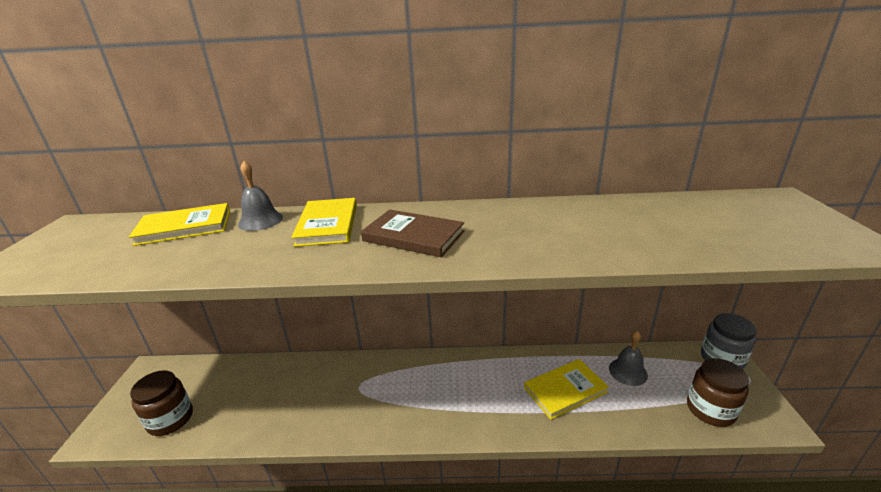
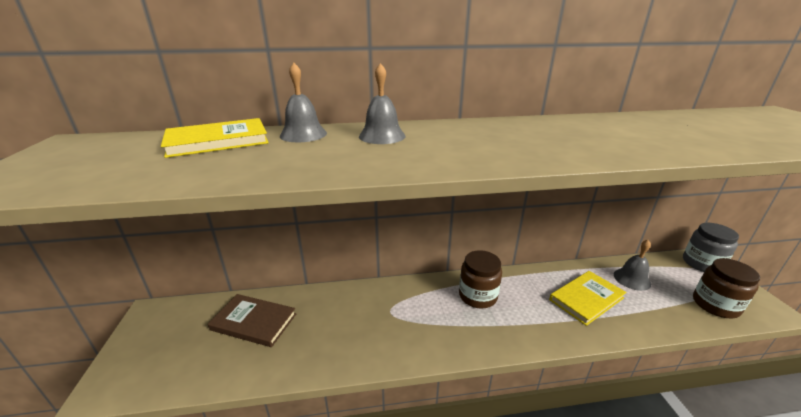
camera: 10 degrees left, 0 degrees up
brown jar [130,370,193,436] -> brown jar moved to [459,250,502,308]
yellow book [291,198,357,247] -> grey bell [359,63,405,144]
brown book [361,209,464,257] -> brown book moved to [208,294,296,347]

